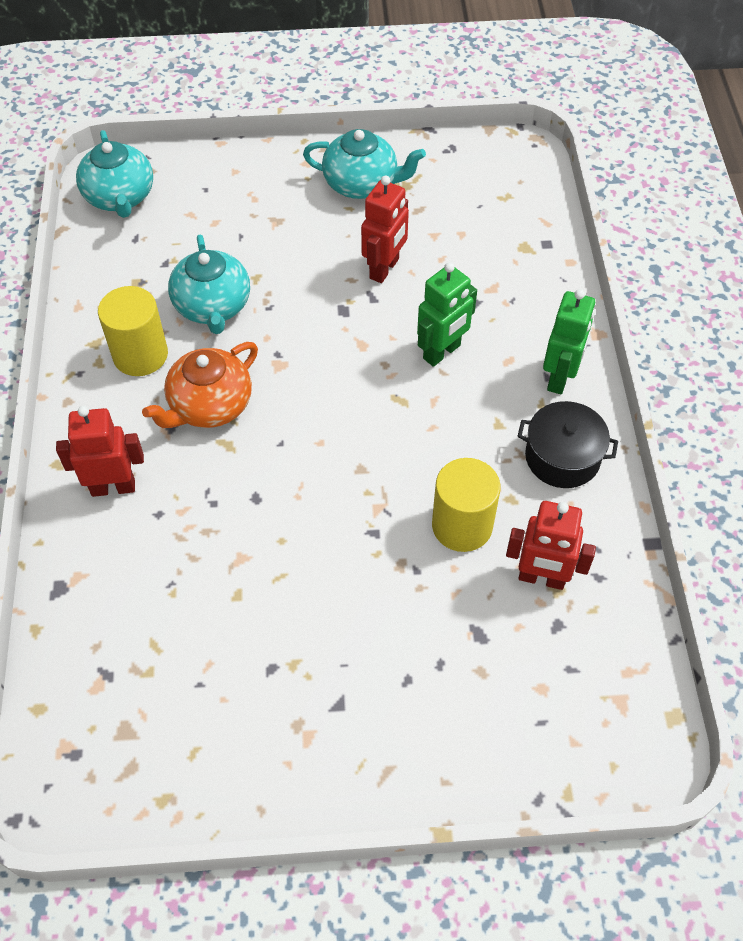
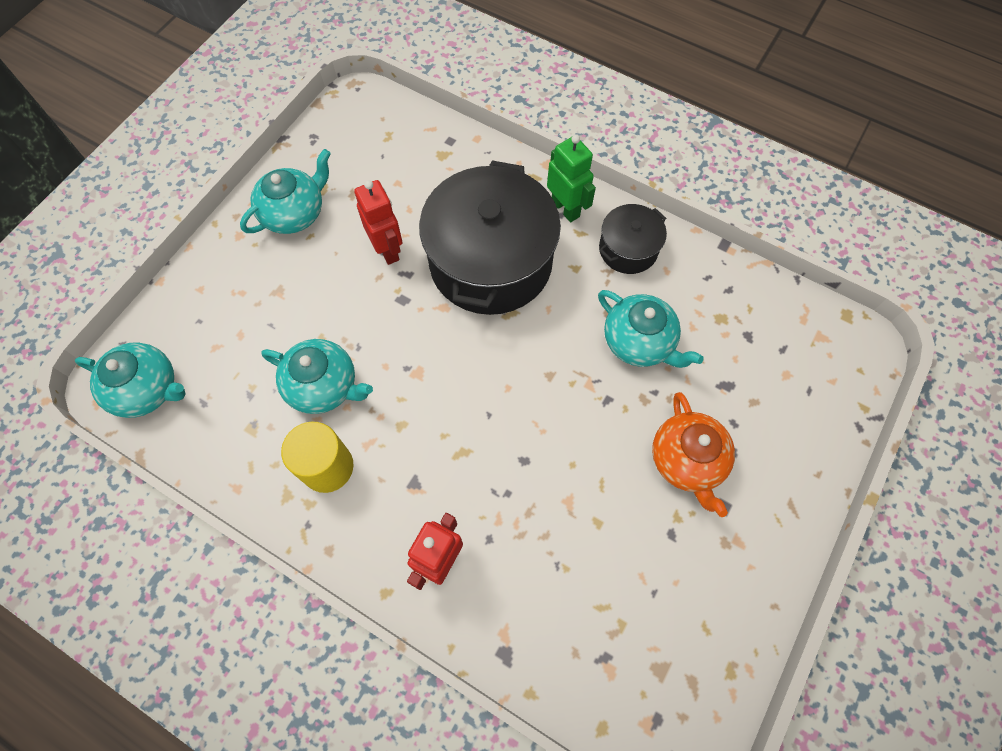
camera: 55 degrees left, 10 degrees up
orange teapot [142,342,258,428] -> orange teapot moved to [652,392,735,517]
green robot [417,262,477,367] -> black pot [419,160,561,315]
yellow cylinder [432,458,500,552] -> turquoise teapot [598,290,704,368]
red robot [506,501,596,590] -> none

